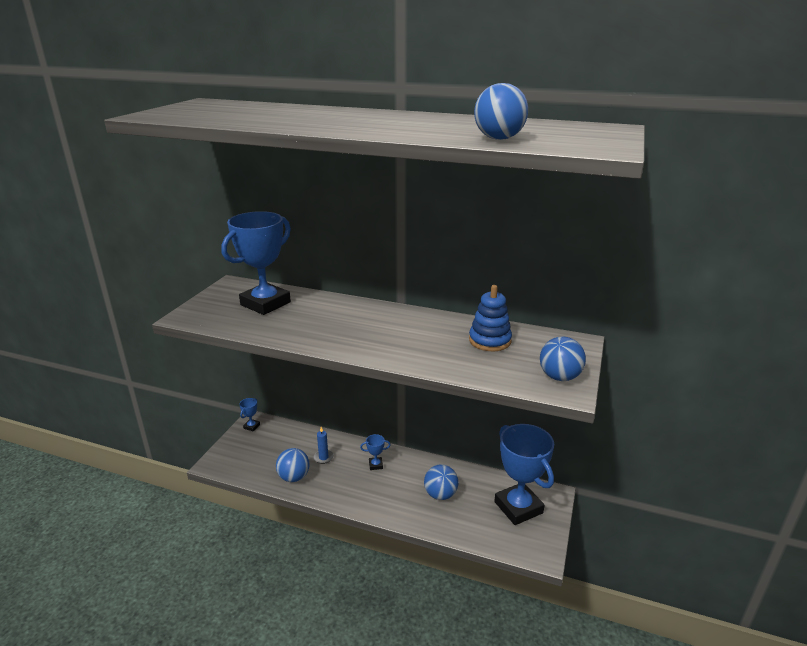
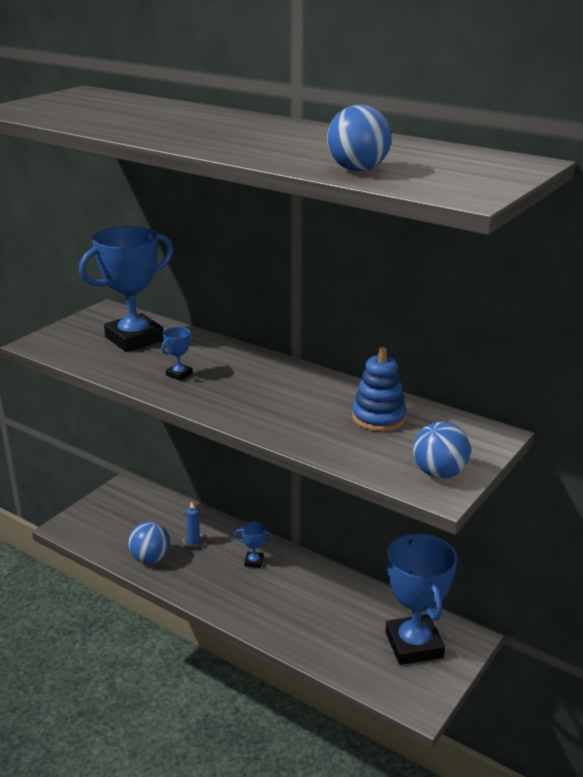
camera: 15 degrees right, 0 degrees up
blue trophy [239,398,260,431] -> blue trophy moved to [161,327,193,381]
blue ball [424,464,459,500] -> none

